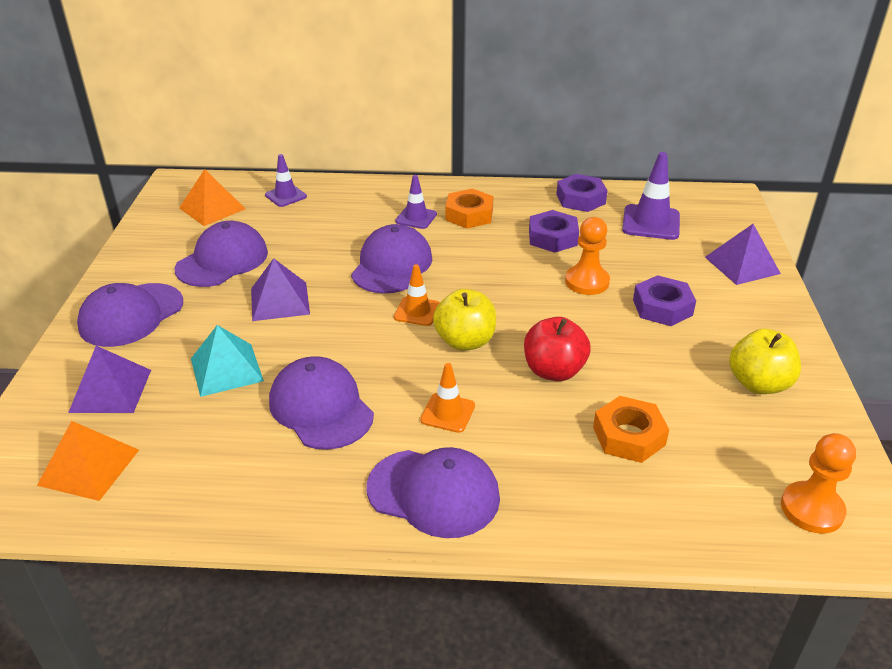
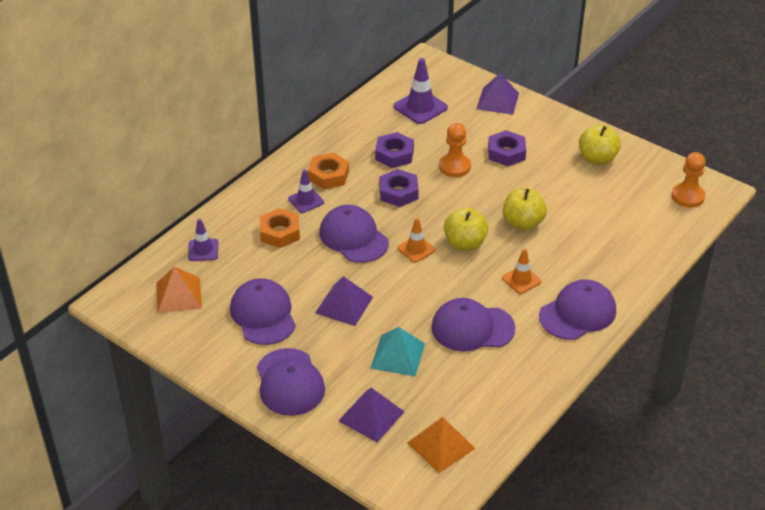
camera: 55 degrees left, 5 degrees up
red apple [524,317,591,381] -> yellow apple [503,188,547,230]
purple nut [556,174,608,212] -> purple nut moved to [379,169,419,207]
orange nut [593,396,669,463] -> orange nut moved to [260,208,300,248]

